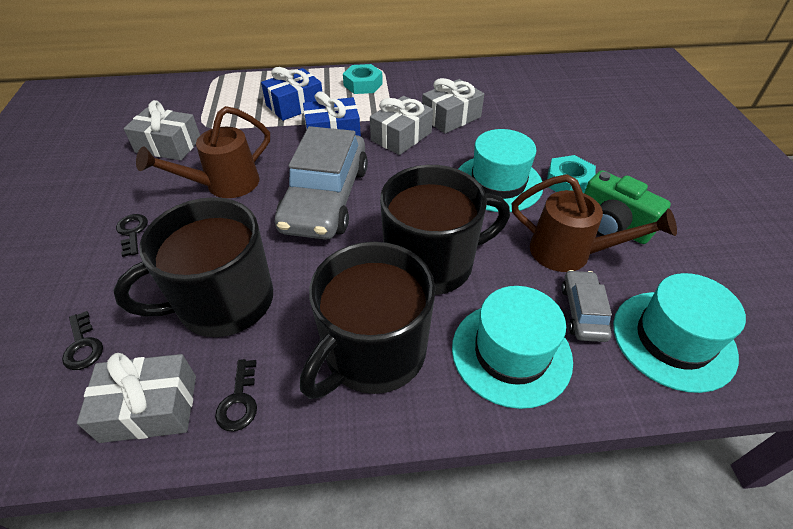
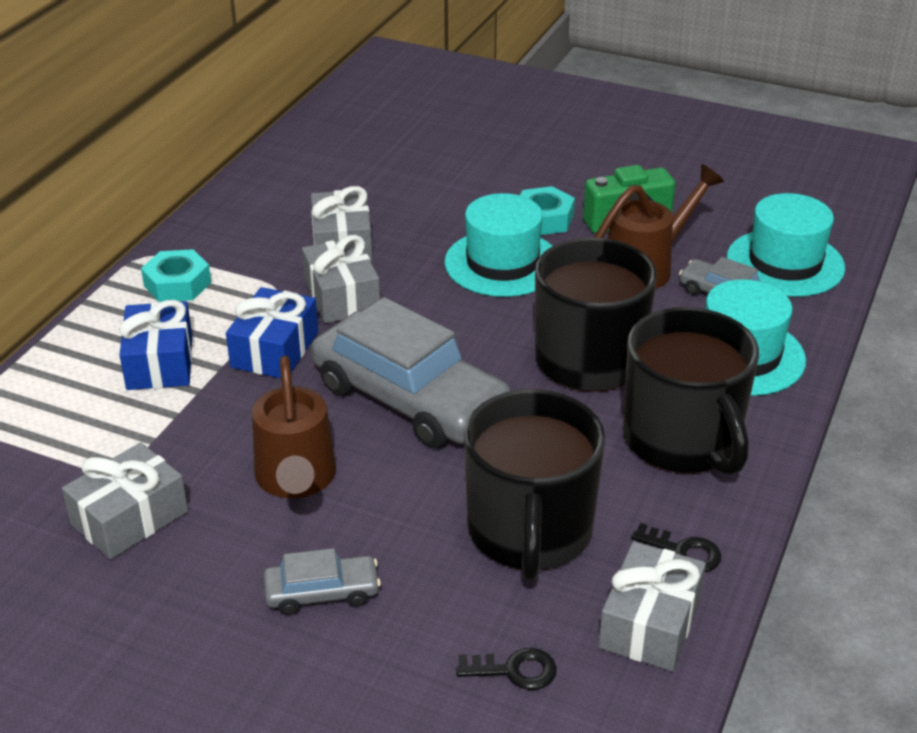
camera: 60 degrees left, 10 degrees down
black key [116,214,148,257] -> grey car [263,548,381,615]

